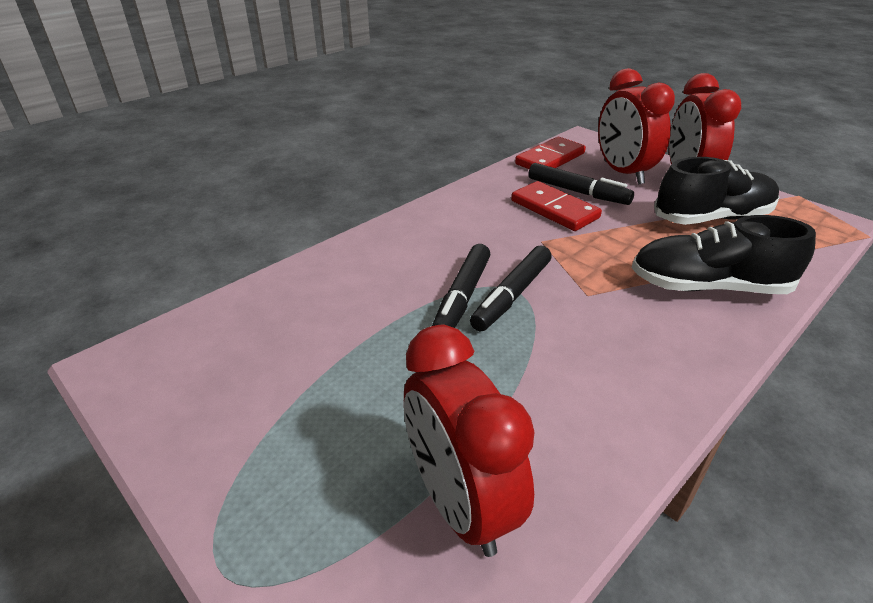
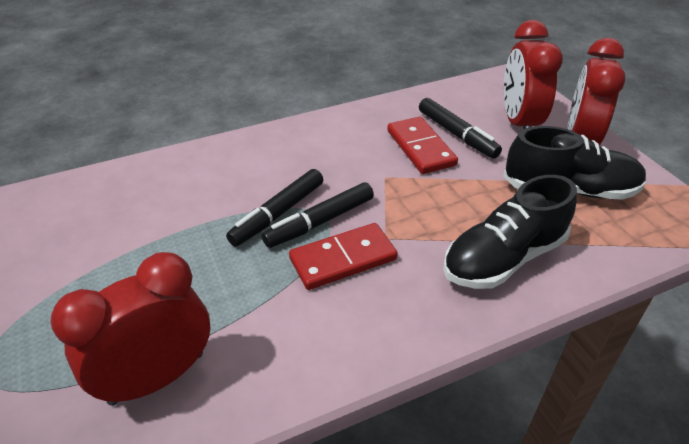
camera: 20 degrees right, 5 degrees up
red clock [404,325,534,557] -> red clock turned 60 degrees clockwise [50,252,210,406]
red domino [515,137,586,169] -> red domino moved to [289,223,398,290]
black shoe [631,215,816,294] -> black shoe turned 60 degrees counterclockwise [443,175,577,289]

